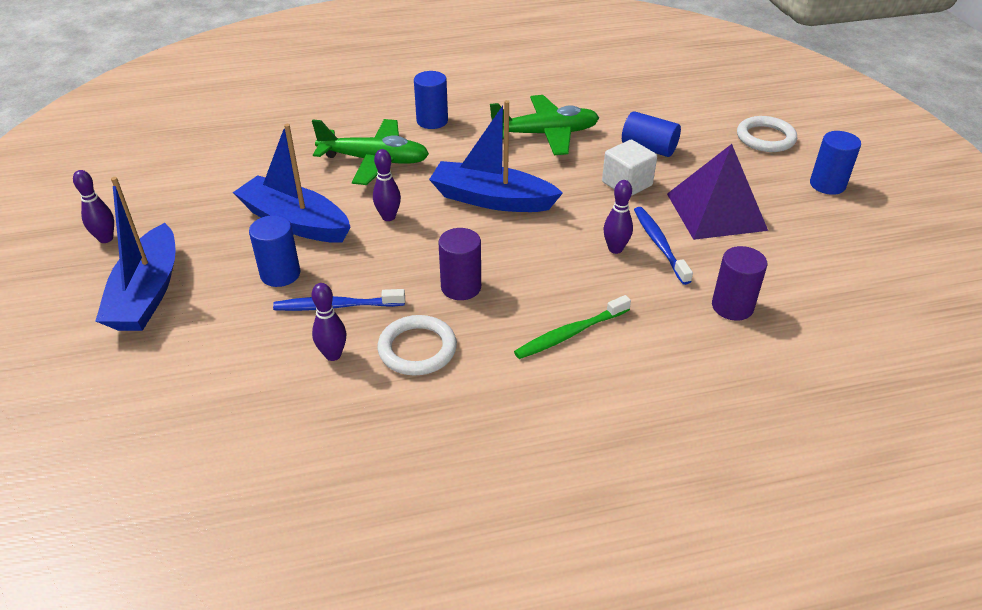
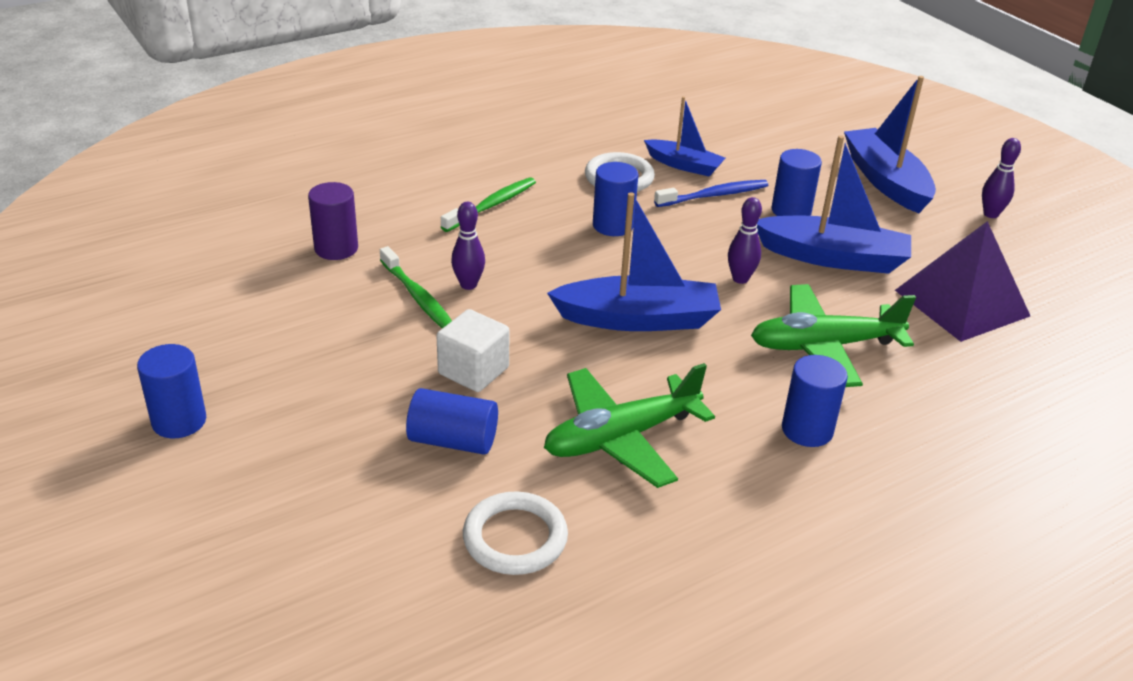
camera: 160 degrees right, 5 degrees down
purple bowling pin [312,283,346,361] -> blue boat [644,97,726,176]
purple cylinder [438,228,481,300] -> blue cylinder [593,162,639,236]
blue toothbrush [634,207,693,285] -> green toothbrush [380,246,452,328]
purple pyramid [667,144,768,240] -> purple pyramid moved to [895,221,1030,342]
white ring [737,116,797,152] -> white ring moved to [463,491,568,575]

